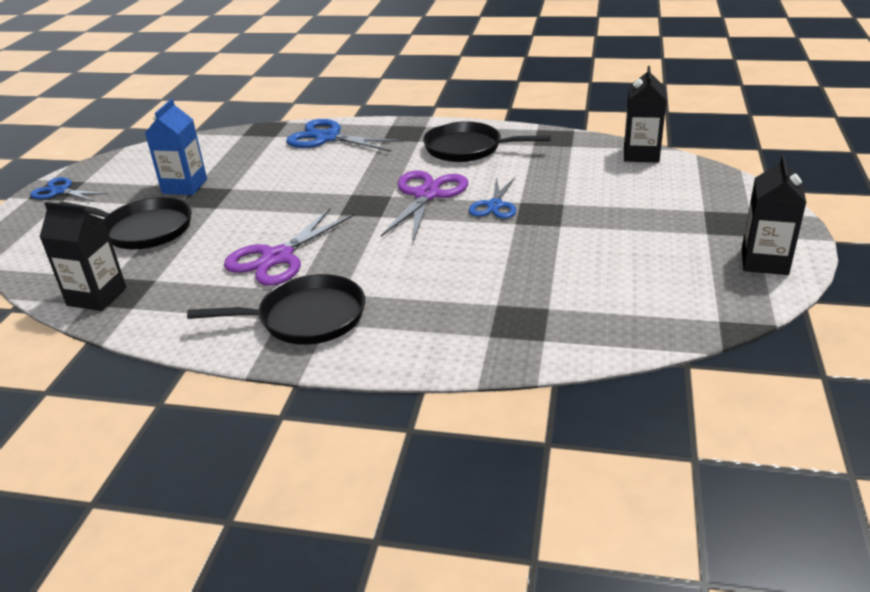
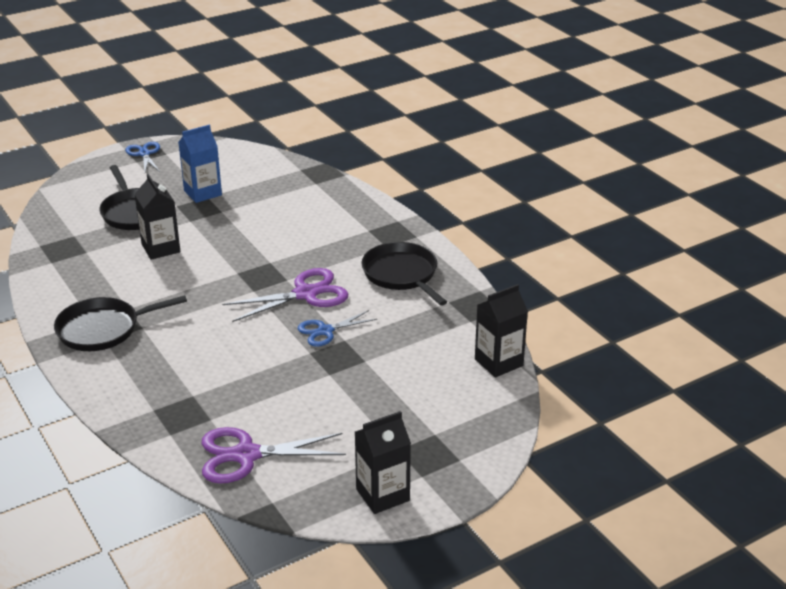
camera: 45 degrees right, 0 degrees up
black carton [40,202,126,311] -> black carton moved to [134,174,180,260]
black pan [187,274,365,345] -> black pan turned 120 degrees clockwise [54,295,187,351]
purple scissors [224,208,355,286] -> purple scissors moved to [202,427,346,484]
blue scissors [286,119,404,152] -> none

